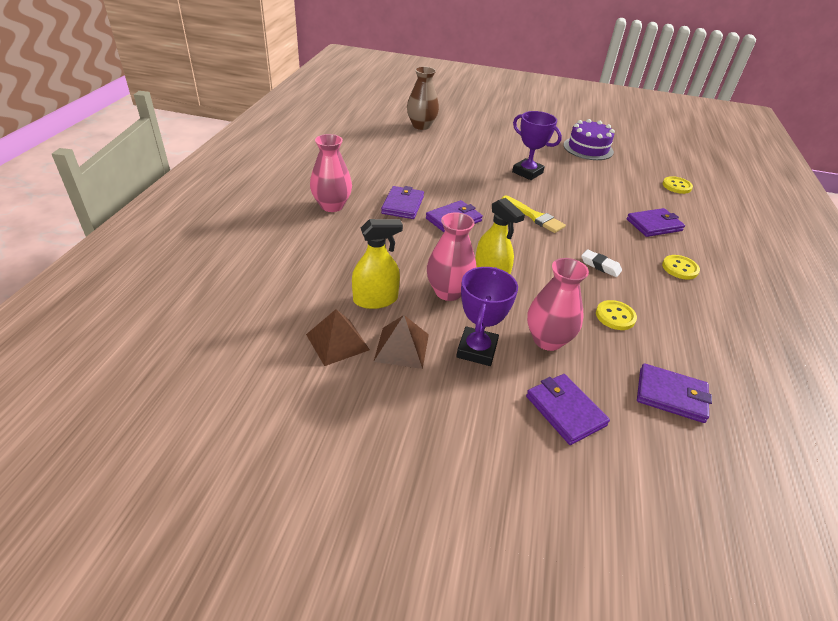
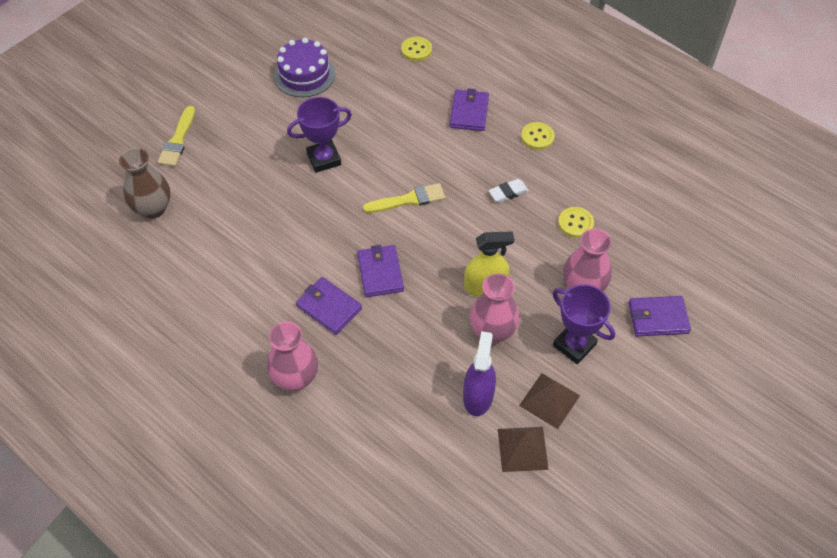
camera: 60 degrees left, 15 degrees up
yellow spray bottle [352,219,403,309] -> purple spray bottle [463,331,496,416]
purple wallet [637,363,712,423] -> none
none -> yellow brush [158,106,195,167]

